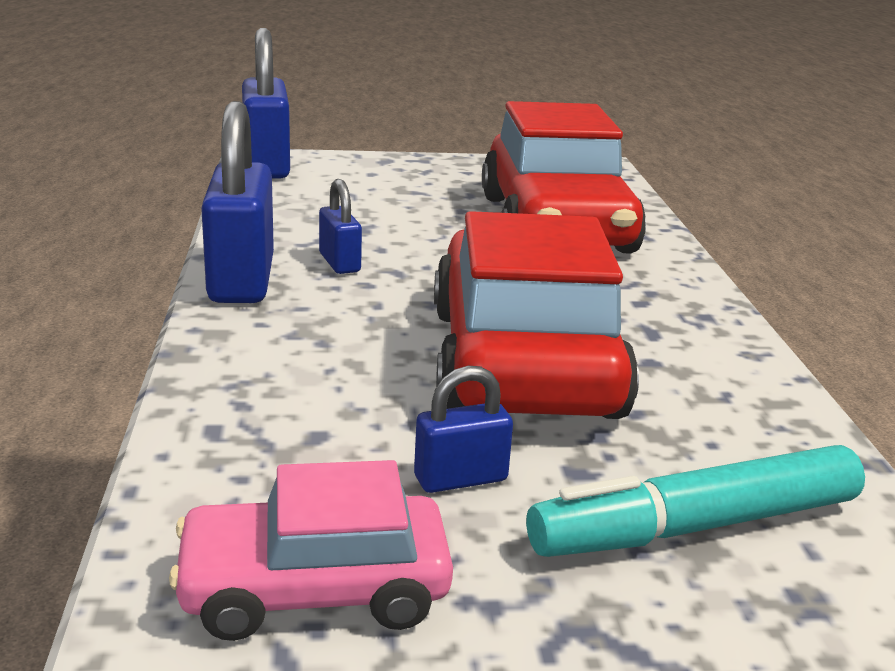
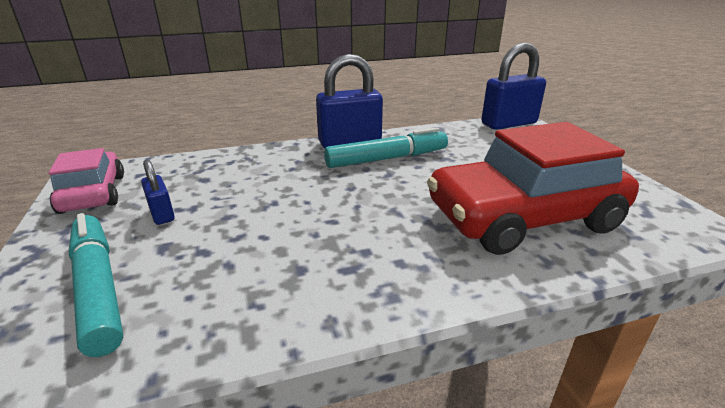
camera: 80 degrees right, 5 degrees up
blue padlock [319,179,362,274] -> turquoise marker [324,127,448,168]
red car [434,211,639,419] -> none

